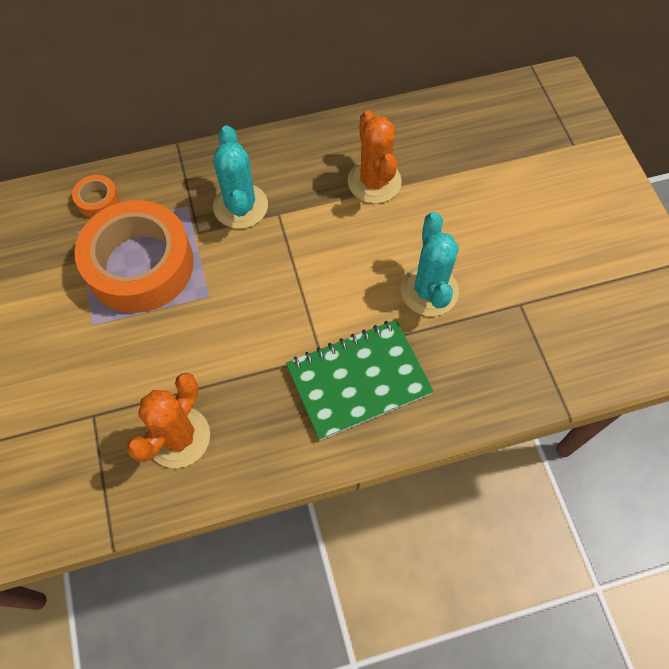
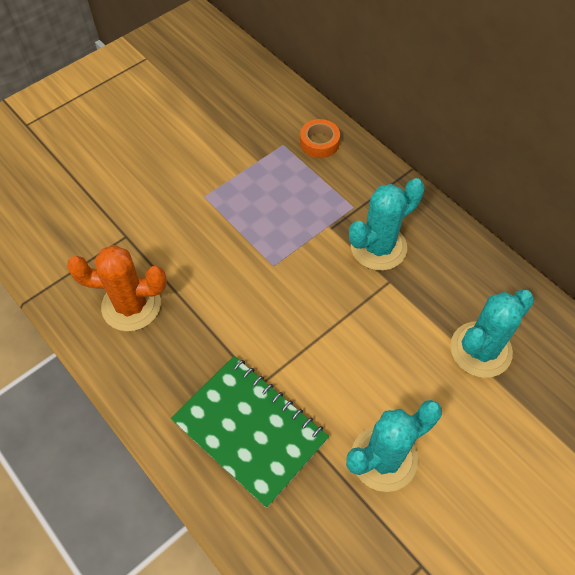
camera: 65 degrees right, 5 degrees down
orange tape [75,200,194,313] -> none
orange cactus [348,110,402,204] -> turquoise cactus [450,290,534,378]

